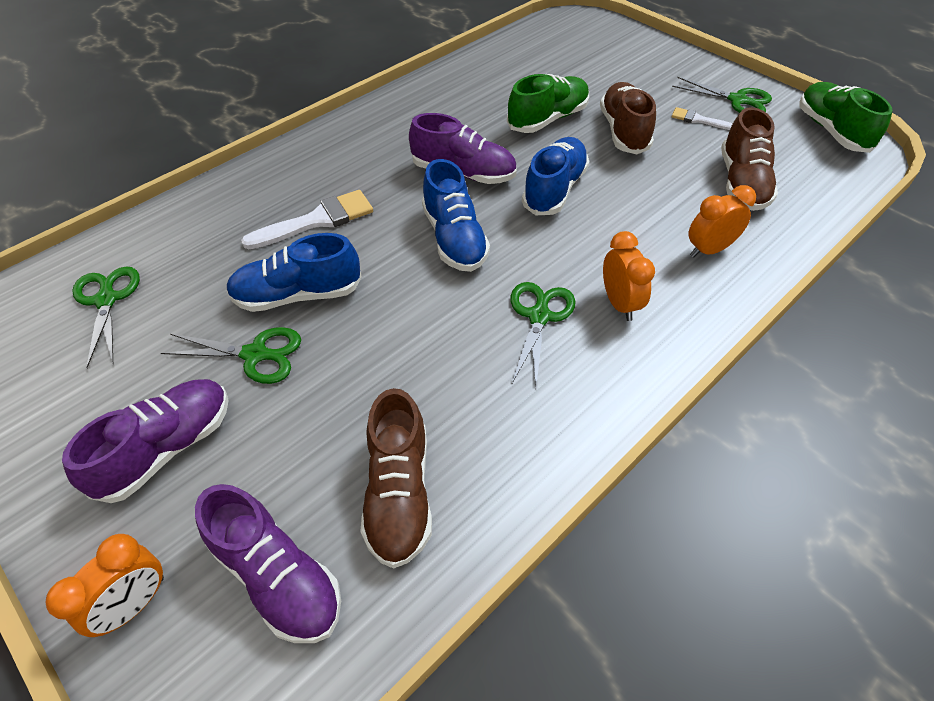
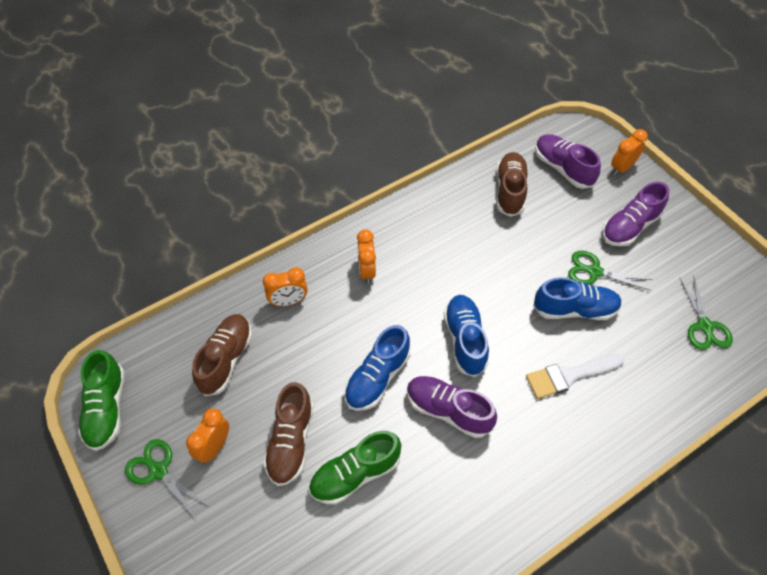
camera: 170 degrees left, 5 degrees up
green scissors [510,282,575,386] -> none
white brush [672,107,733,130] -> orange clock [186,408,229,463]

